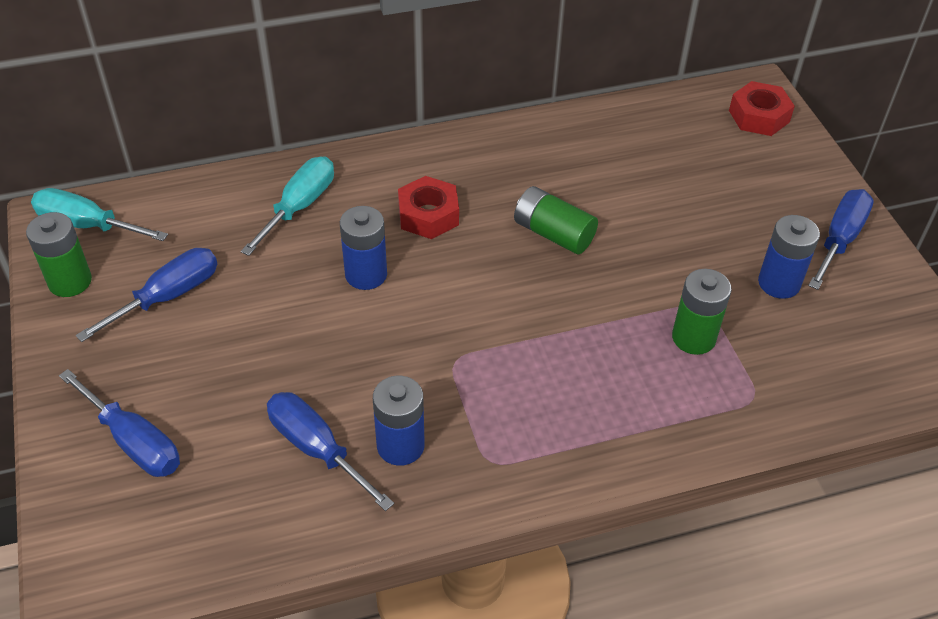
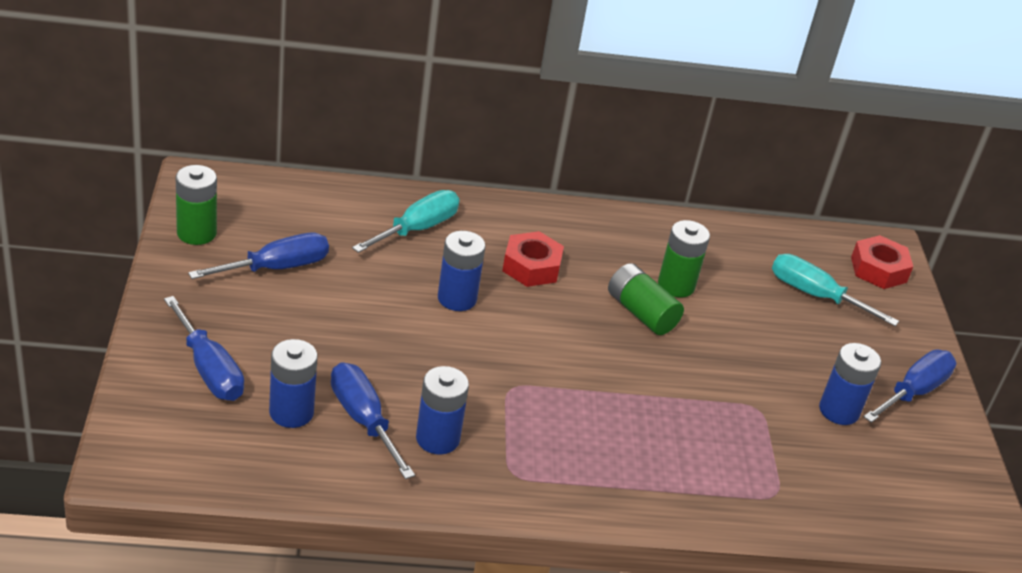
camera: 10 degrees right, 10 degrees down
turquoise screwdriver [31,188,168,241] -> turquoise screwdriver moved to [772,254,899,326]
green battery [672,269,731,355] -> green battery moved to [658,220,710,297]
none -> blue battery [269,339,318,428]

